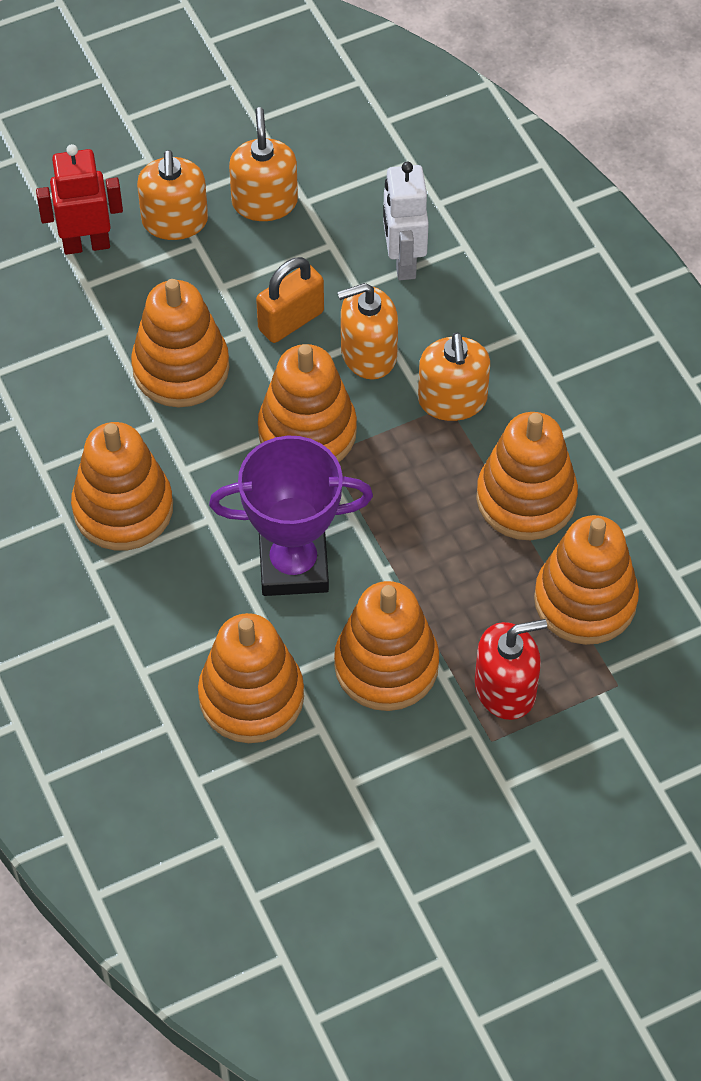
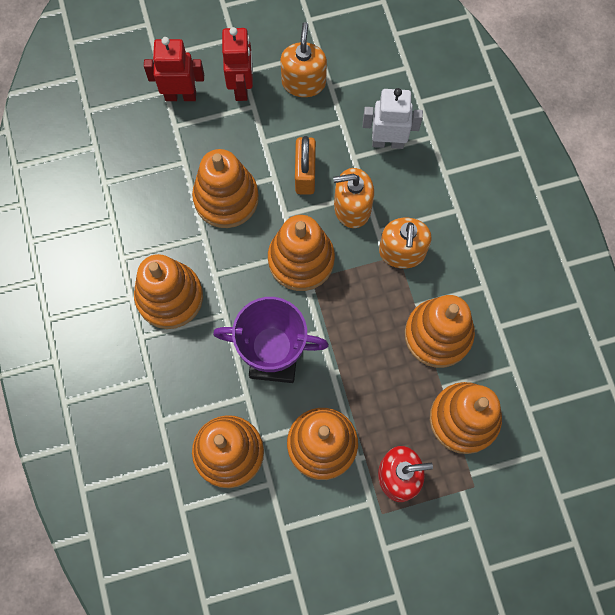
camera: 10 degrees right, 15 degrees up
orange soap dispenser [137,150,208,240] -> red robot [222,27,253,101]
orange padlock [256,257,324,343] -> orange padlock turned 60 degrees counterclockwise [295,136,316,195]
white robot [383,162,429,280] -> white robot turned 90 degrees clockwise [363,88,423,149]

